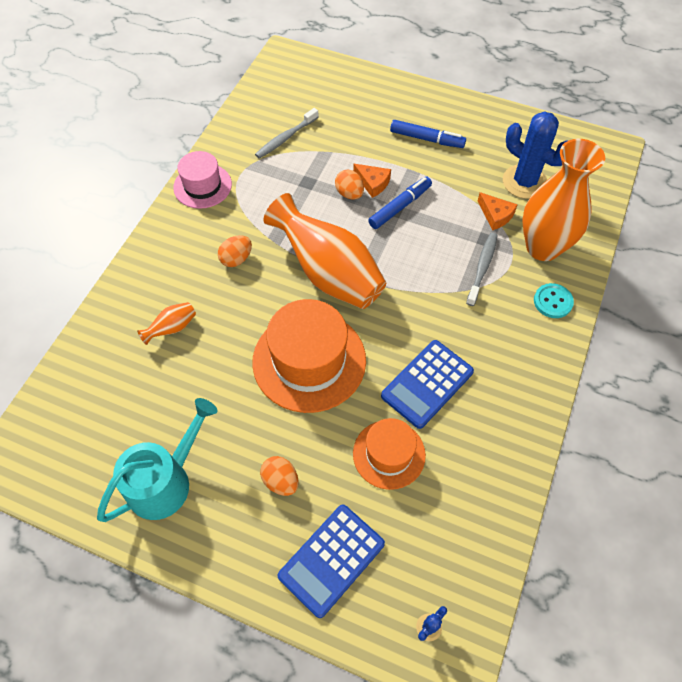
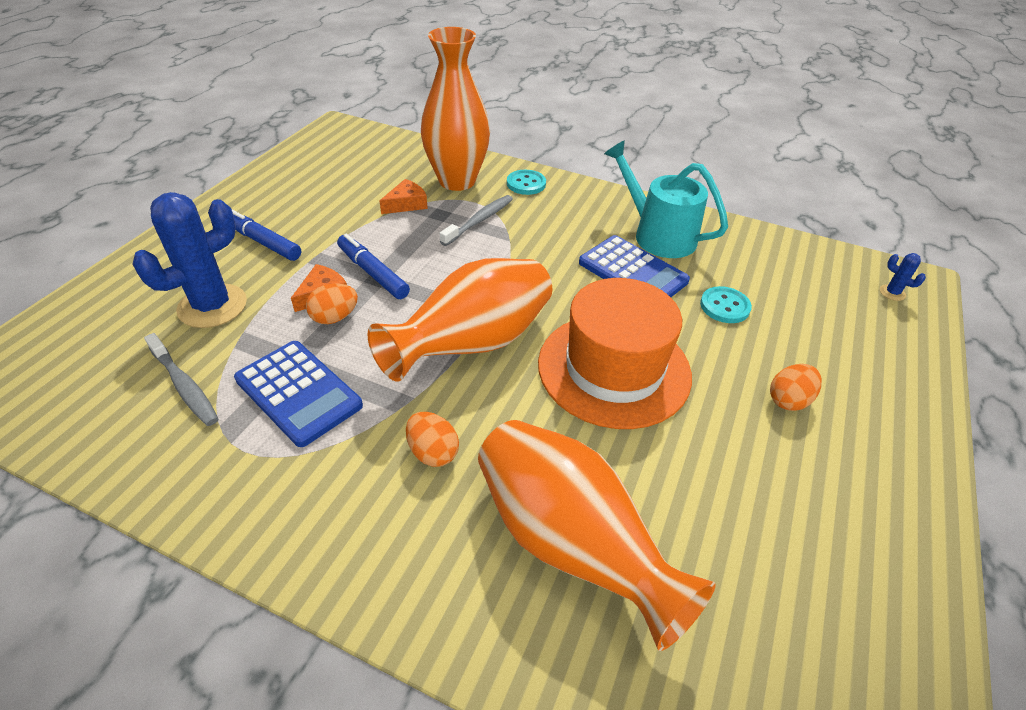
camera: 90 degrees left, 15 degrees down
turquoise watering can [97,398,218,522] -> turquoise watering can moved to [604,140,728,258]
orange vase [137,302,196,345] -> orange vase [478,420,716,651], size x2.42
pink hat [173,151,232,209] -> none
blue calculator [278,504,385,618] -> blue calculator moved to [234,341,363,447]
orange hat [353,418,426,490] -> turquoise button [700,286,752,323]
blue marker [390,120,466,148] -> blue marker turned 75 degrees counterclockwise [232,210,301,261]
grey toothbrush [466,233,498,306] -> grey toothbrush turned 105 degrees clockwise [440,195,513,246]
blue cactus [503,111,568,199] -> blue cactus moved to [133,192,247,328]

